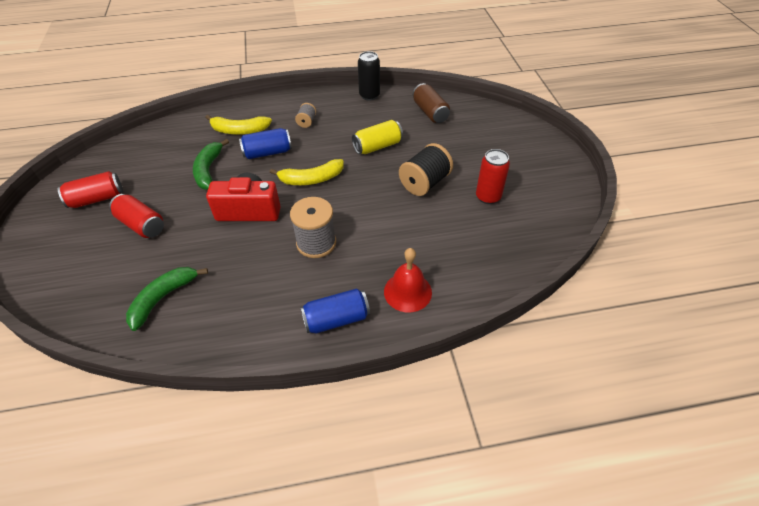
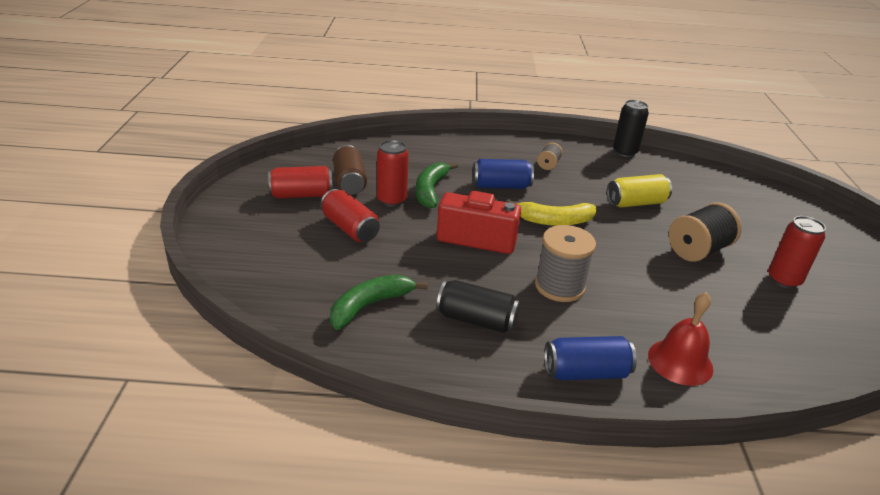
camera: 10 degrees right, 15 degrees down
yellow banana [205,115,272,135] -> none
brown can [413,83,450,123] -> brown can moved to [333,145,367,195]
none -> red can [377,140,409,207]
none -> black can [436,280,520,333]

